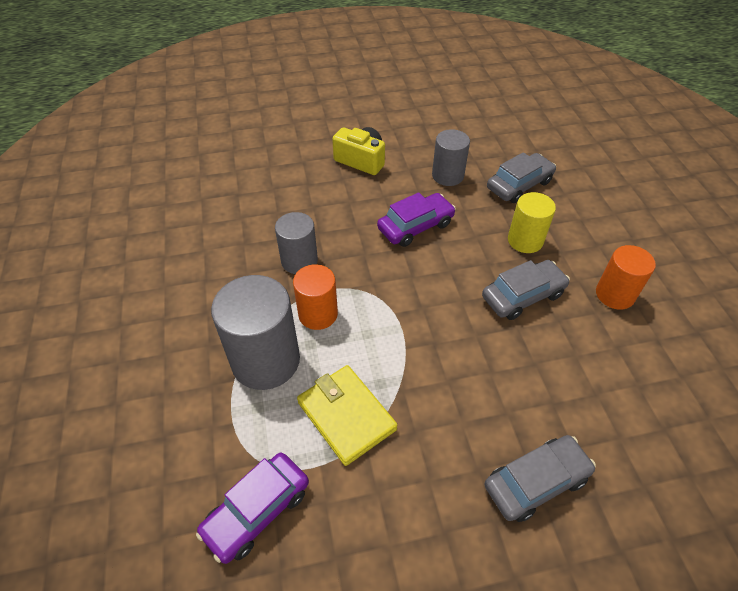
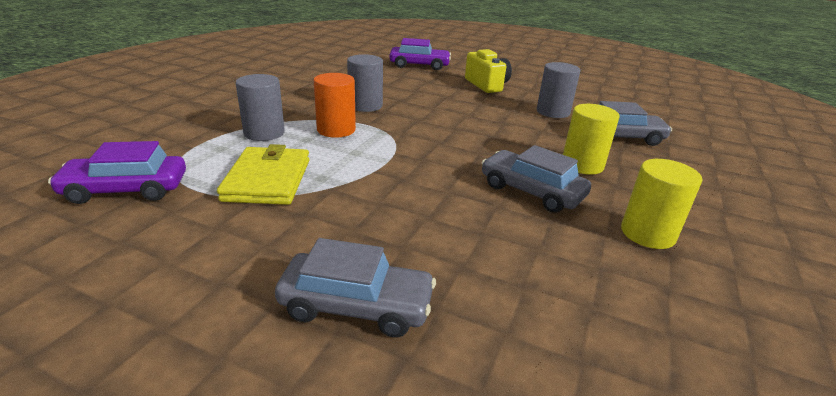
camera: 35 degrees right, 20 degrees down
grey cylinder [211,275,300,390] -> grey cylinder [236,74,285,141], size x0.61
purple car [377,192,456,247] -> purple car moved to [389,38,451,71]
grey car [482,260,570,320] -> grey car turned 150 degrees counterclockwise [482,145,591,213]
orange cylinder [596,245,656,310] -> yellow cylinder [621,159,703,249]

